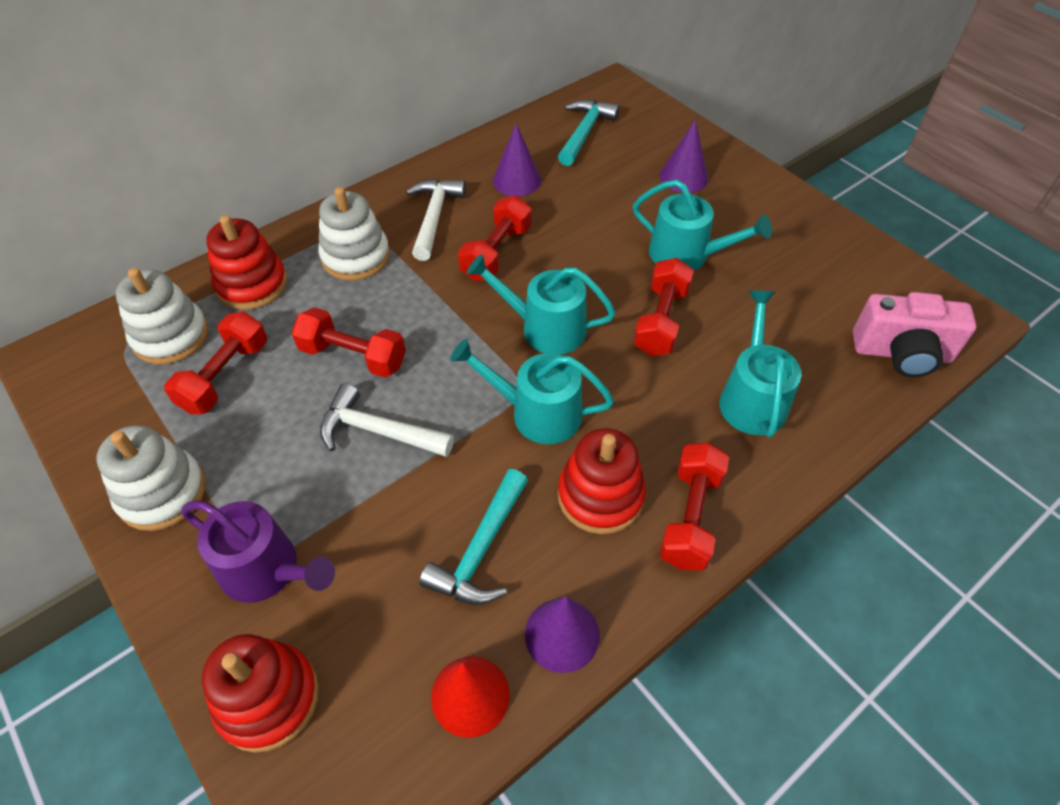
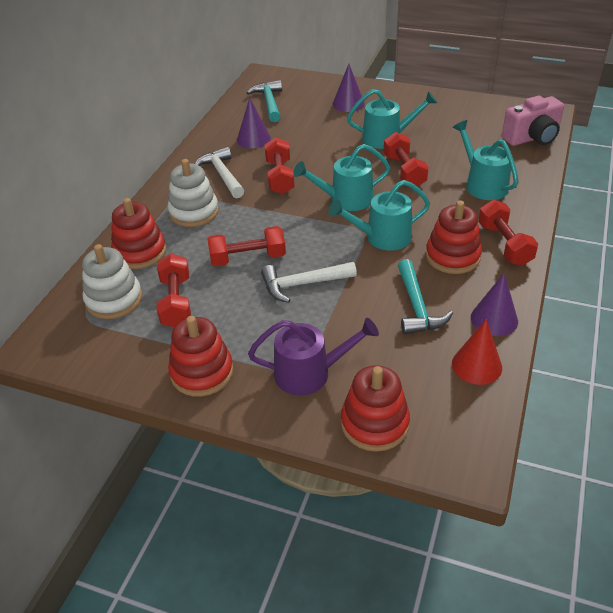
camera: 30 degrees left, 10 degrees down
white stacking toy [96,425,206,531] -> red stacking toy [168,316,233,397]

